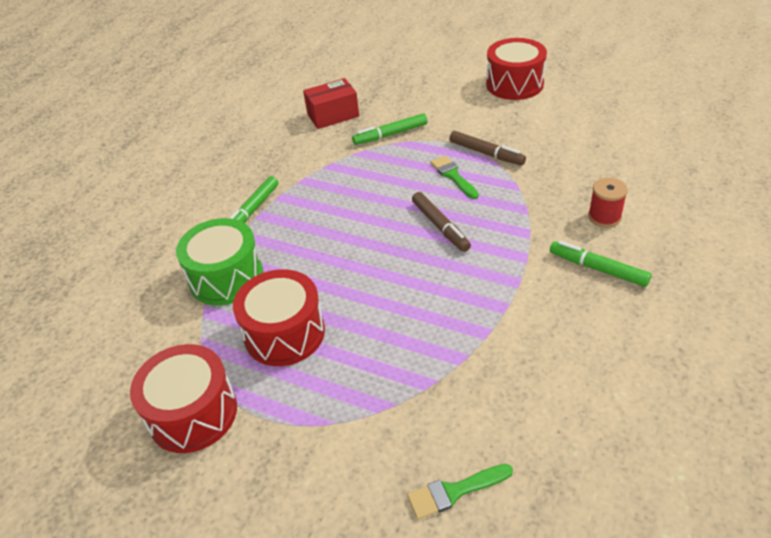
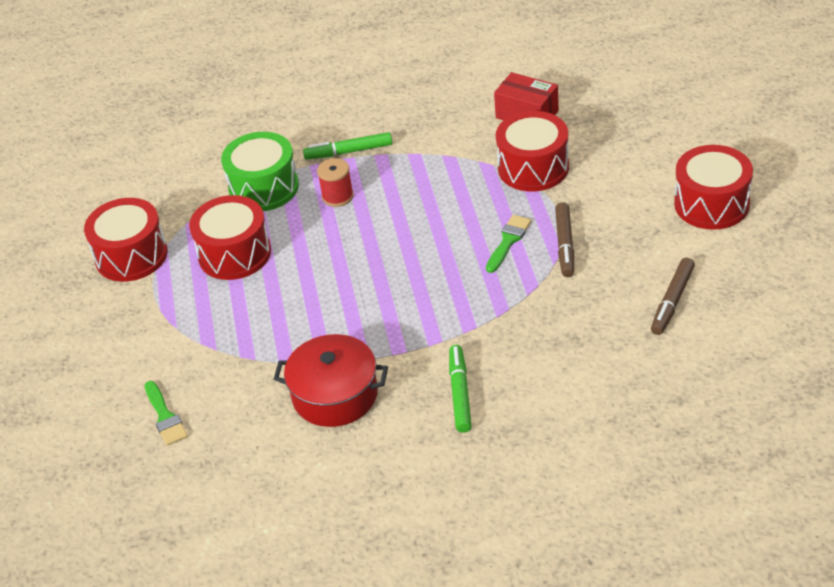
camera: 55 degrees right, 0 degrees up
green marker [352,113,428,145] -> red drum [496,111,569,191]
green brush [407,464,513,520] -> green brush turned 150 degrees counterclockwise [145,381,188,446]
brown marker [412,192,471,252] -> brown marker moved to [651,258,695,335]
red spool [588,178,628,227] -> red spool moved to [317,158,354,207]
none -> red pot [274,334,388,427]

